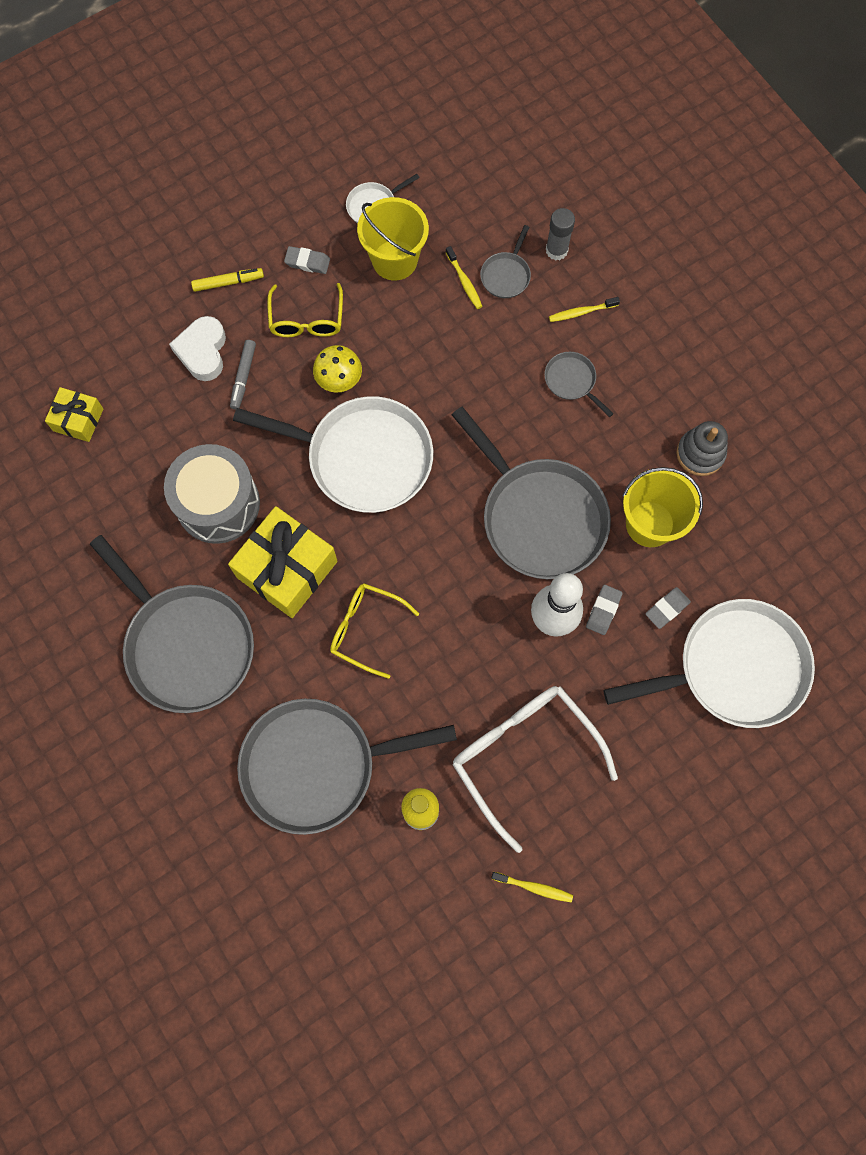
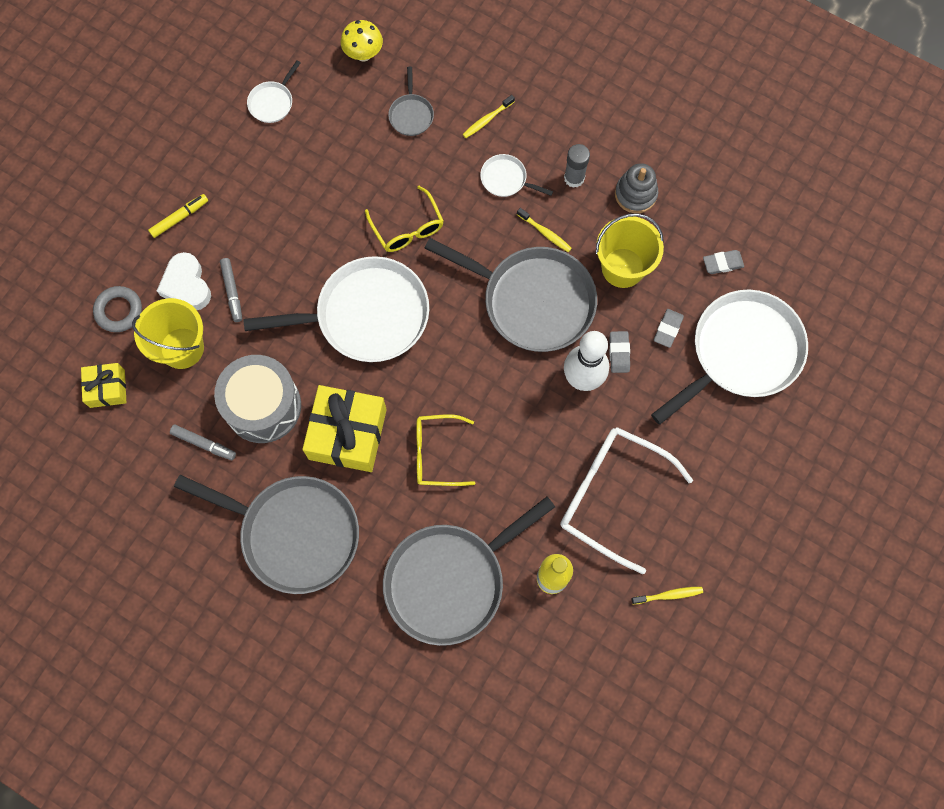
camera: 25 degrees left, 0 degrees up
yellow glasses [267,283,343,337] -> yellow glasses moved to [365,186,444,252]
grey eraser [284,246,330,274] -> grey eraser moved to [703,250,744,274]
yellow mushroom [313,345,362,392] -> yellow mushroom moved to [341,20,383,62]
yellow bucket [357,197,429,281] -> yellow bucket moved to [132,298,204,369]
yellow toothbrush [445,246,482,309] -> yellow toothbrush moved to [517,208,572,252]
grey pan [544,352,614,417] -> white pan [480,154,553,197]
grey glue stick [546,208,575,261] -> grey glue stick moved to [564,144,590,188]
none -> grey ring [93,286,142,332]
none -> grey marker [170,425,236,460]

